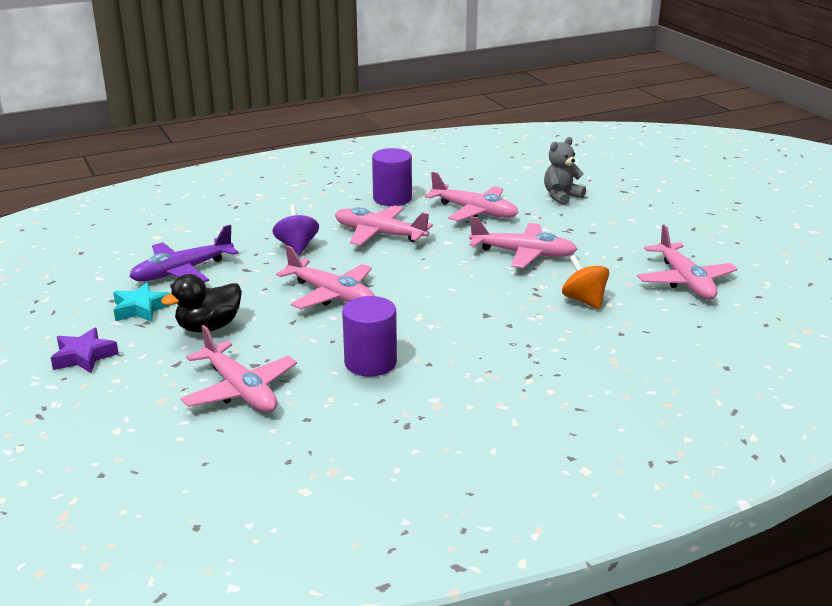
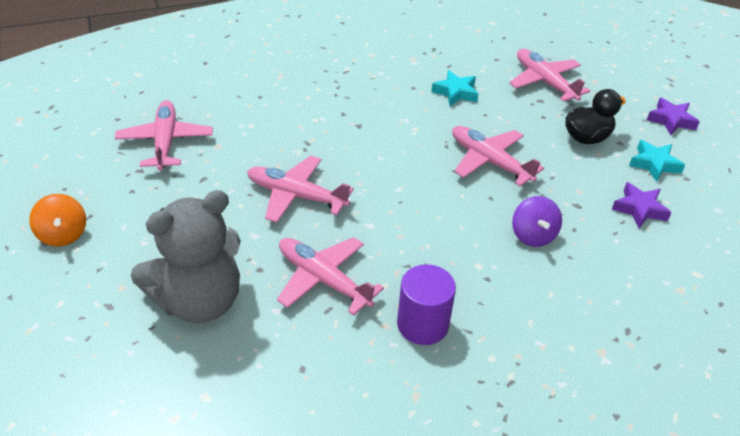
camera: 175 degrees left, 15 degrees up
purple plane [129,225,239,282] -> purple star [612,182,672,228]
pink plane [335,205,433,246] -> none
purple cylinder [342,296,397,377] -> turquoise star [431,70,479,106]
grey teddy bear [544,137,586,205] -> grey teddy bear [131,190,241,323], size x1.90
orange spinning top [562,255,609,309] -> orange spinning top moved to [29,194,86,246]

